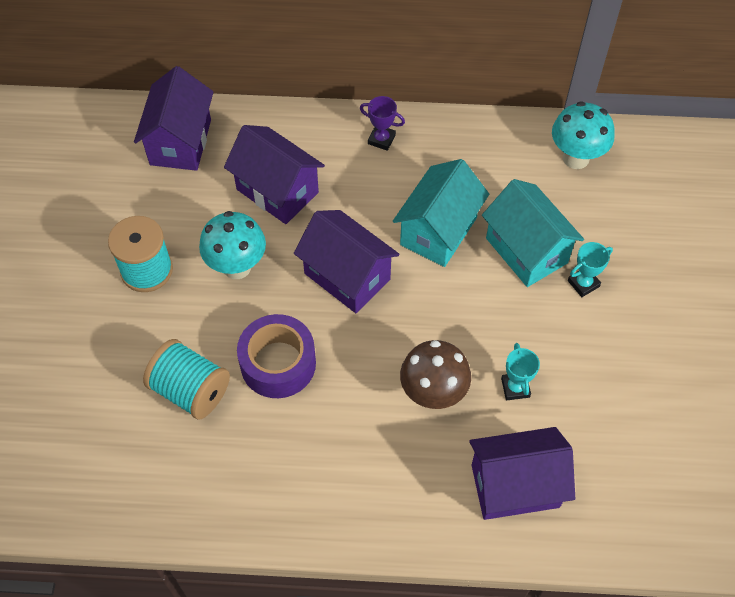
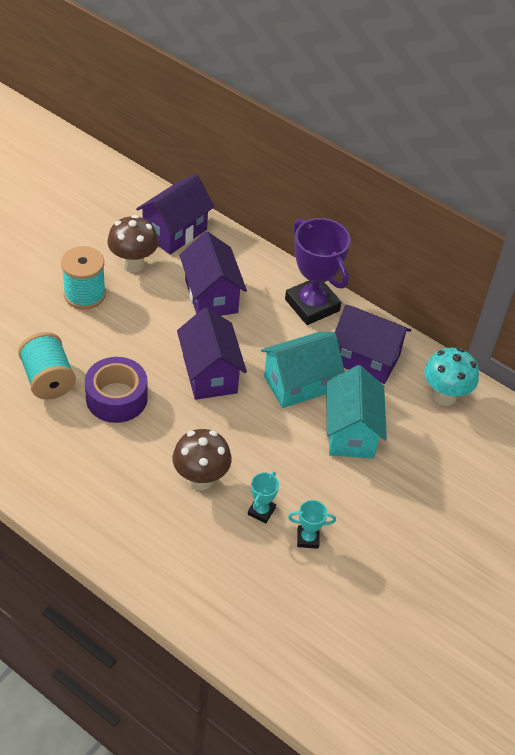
camera: 30 degrees right, 10 degrees down
turquoise mushroom [199,211,266,279] -> none
purple trophy [360,96,405,151] -> purple trophy [285,218,351,325], size x2.22
purple house [469,427,575,520] -> purple house moved to [335,305,411,384]
turquoise trophy [568,242,613,297] -> turquoise trophy moved to [288,500,336,549]
none -> brown mushroom [107,215,159,273]

